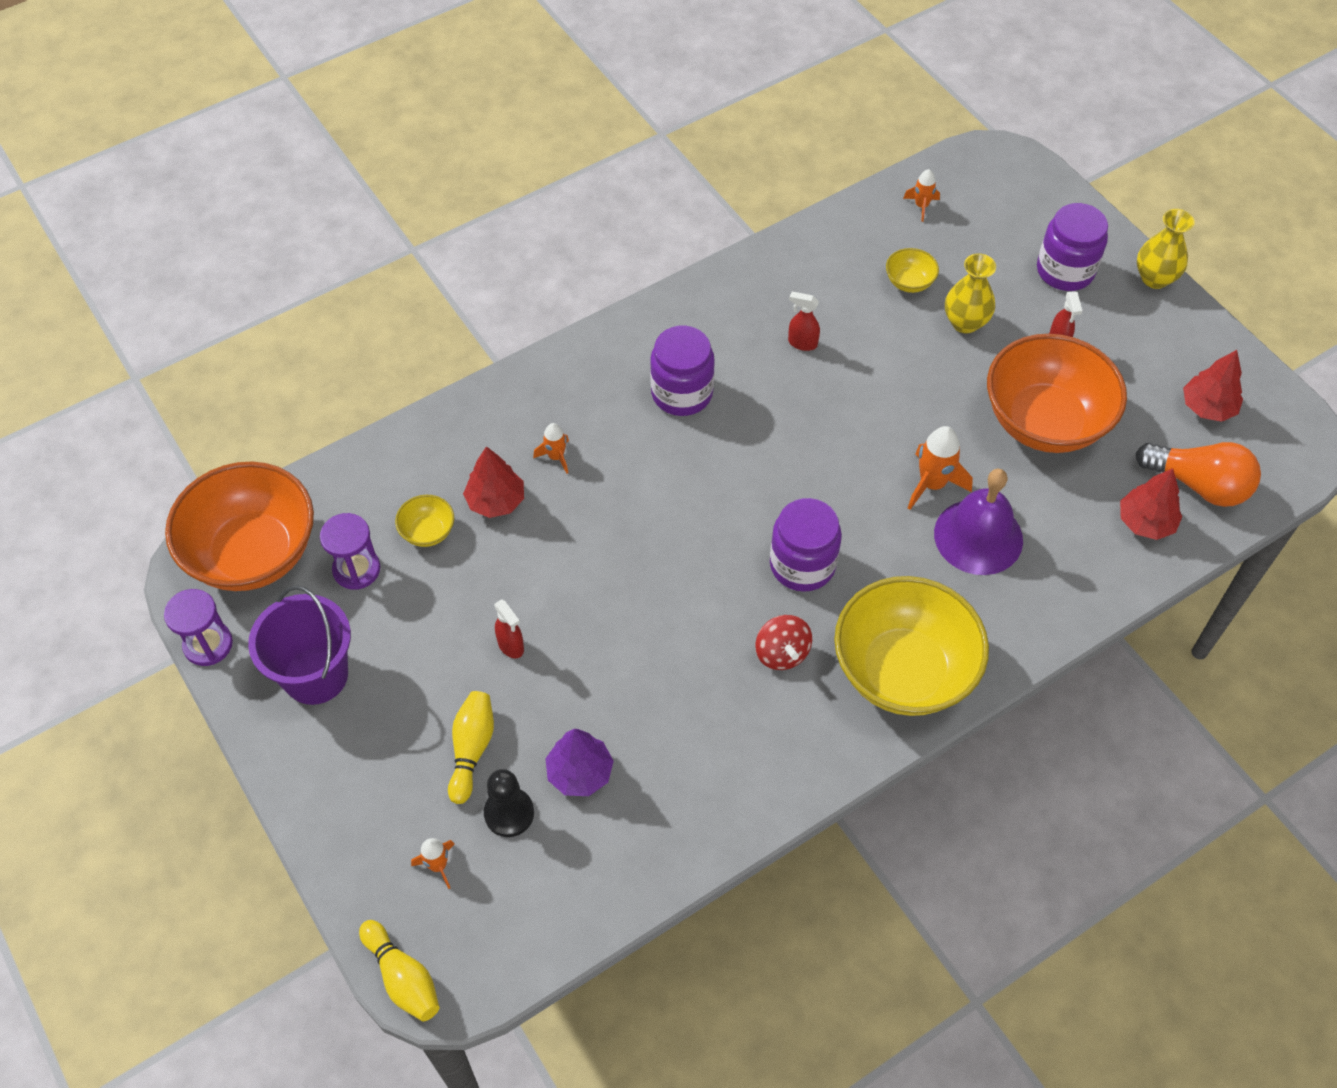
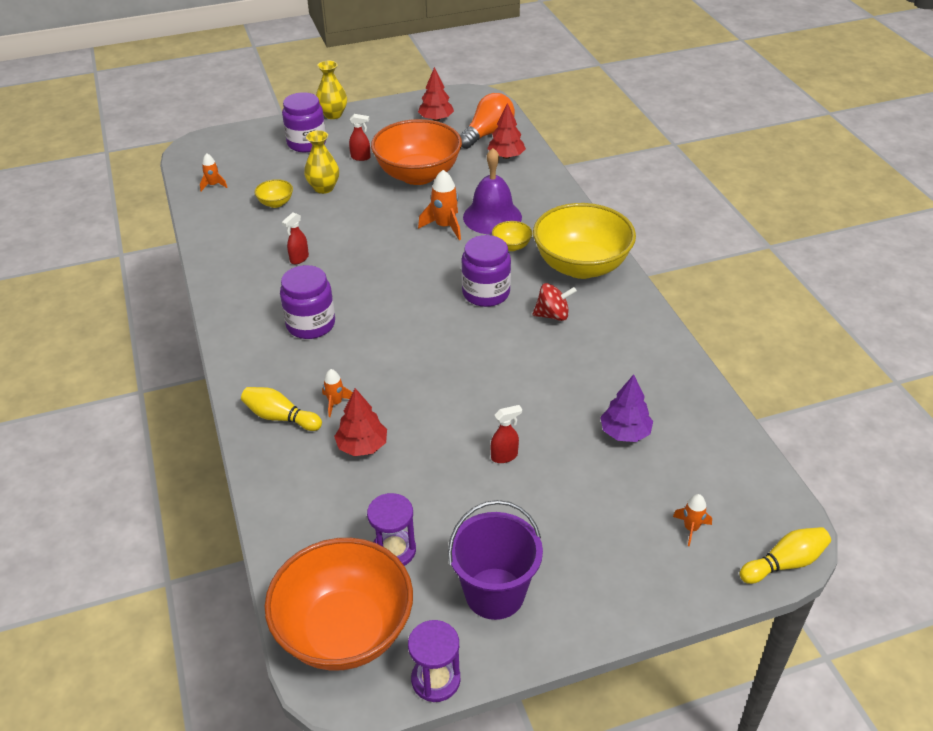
camera: 75 degrees left, 15 degrees down
yellow bowl [395,495,454,547] -> yellow bowl moved to [492,221,532,251]
yellow bowling pin [448,691,494,804] -> yellow bowling pin moved to [241,387,322,431]
black pawn [484,769,534,837] -> none

